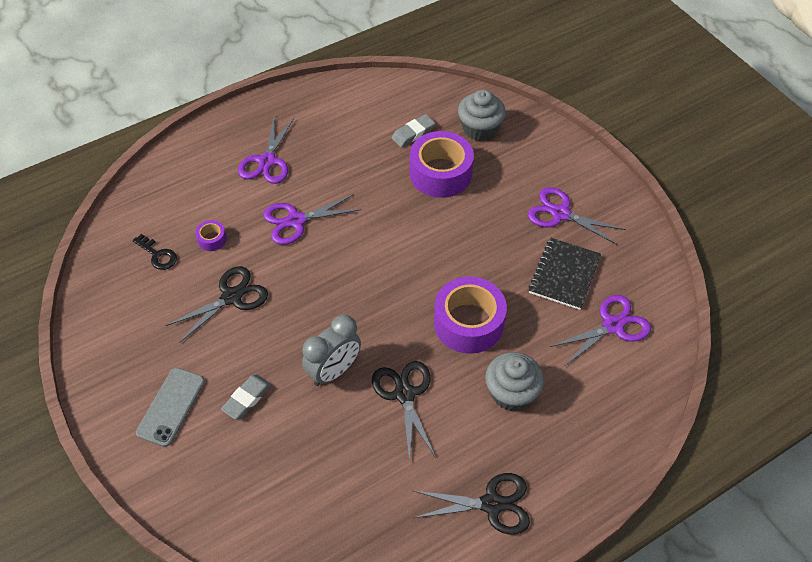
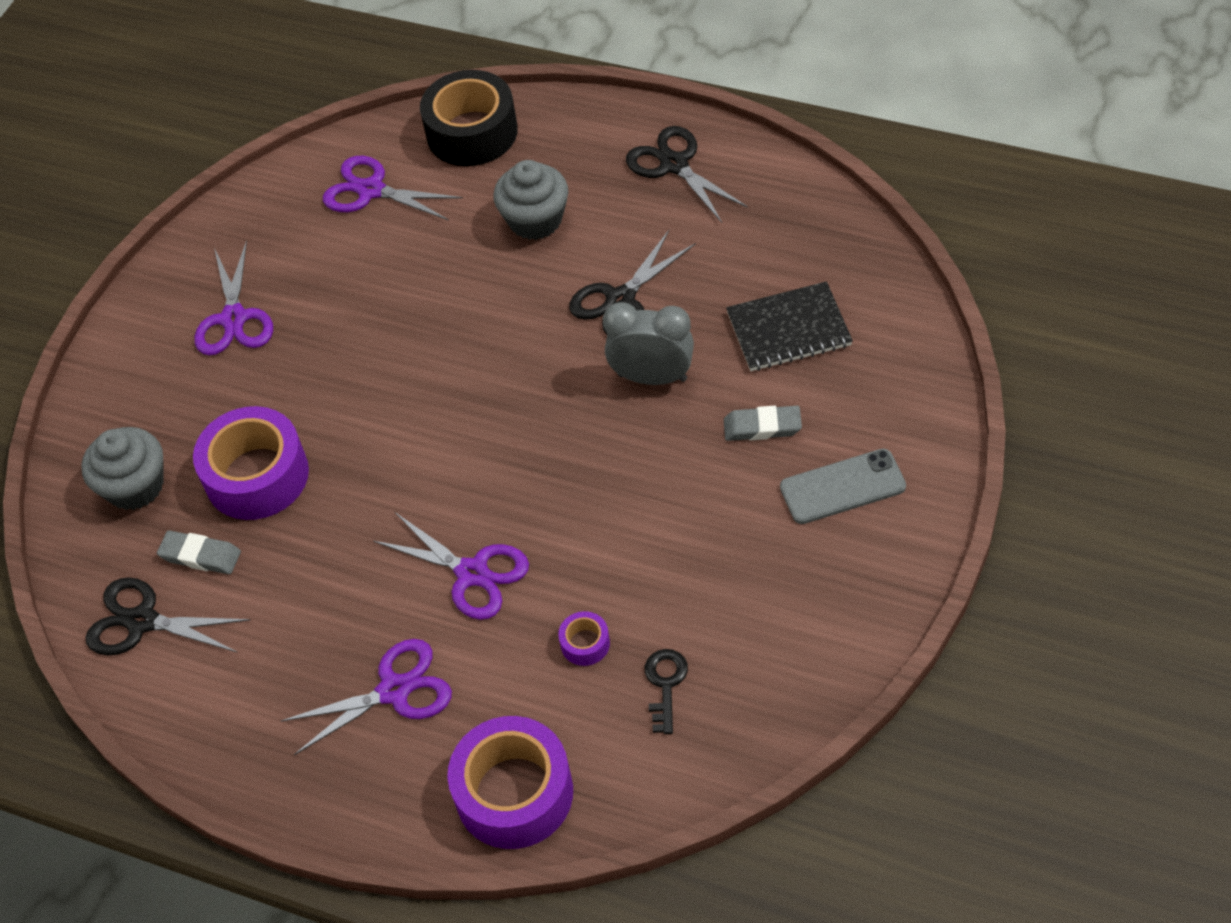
camera: 120 degrees left, 0 degrees up
black scissors [165,266,268,343] -> black scissors moved to [85,577,251,655]
purple tape [434,276,507,354] -> purple tape moved to [447,716,573,849]
black notebook [529,238,601,310] -> black notebook moved to [726,281,853,371]
none -> black tape [420,70,518,166]

